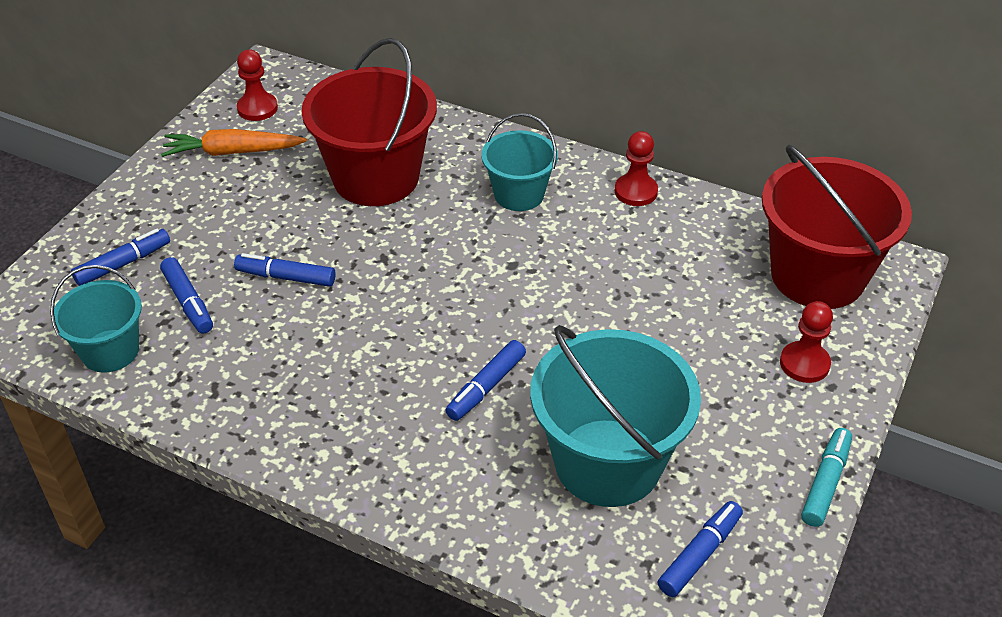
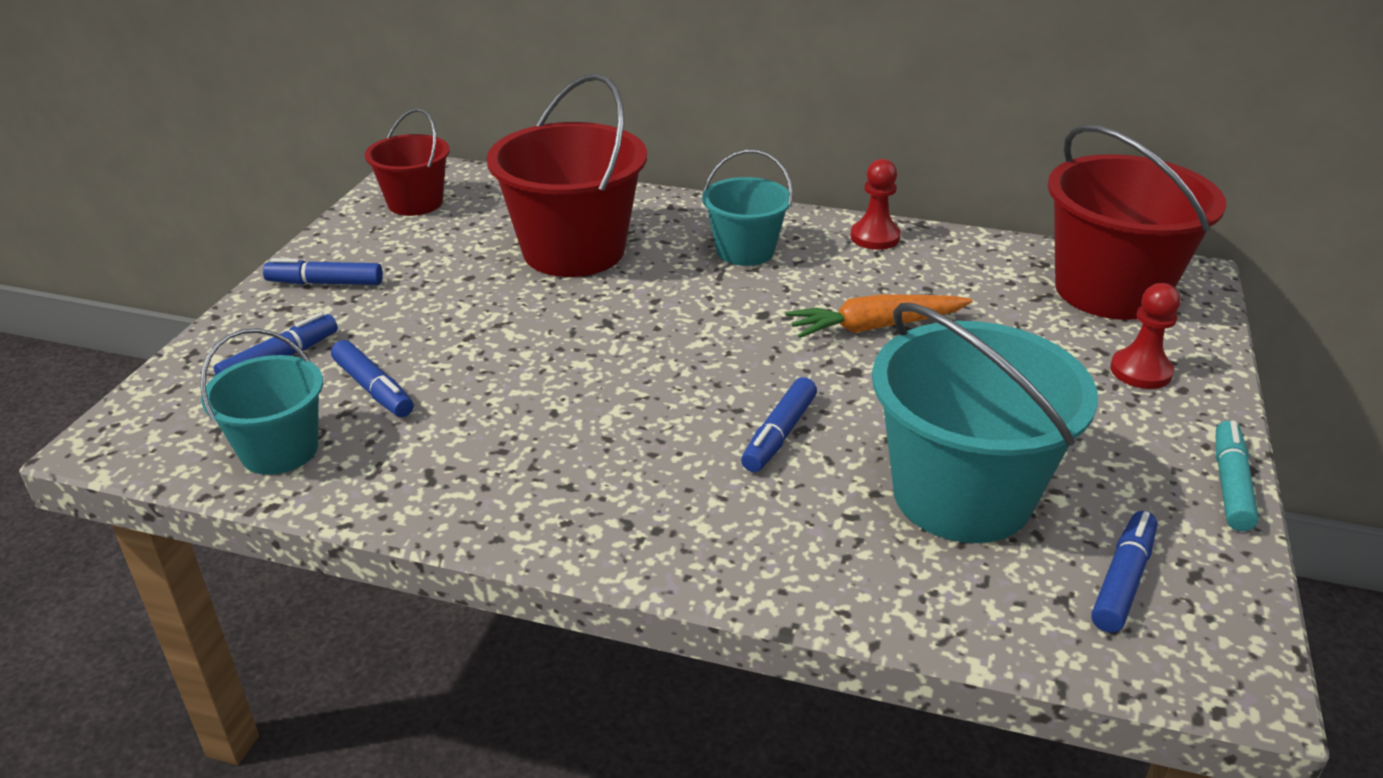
camera: 10 degrees left, 10 degrees down
orange carrot [161,129,307,157] -> orange carrot moved to [786,294,973,338]
blue marker [234,253,336,287] -> blue marker moved to [263,258,383,285]
red pawn [237,50,278,121] -> red bucket [365,108,450,216]

